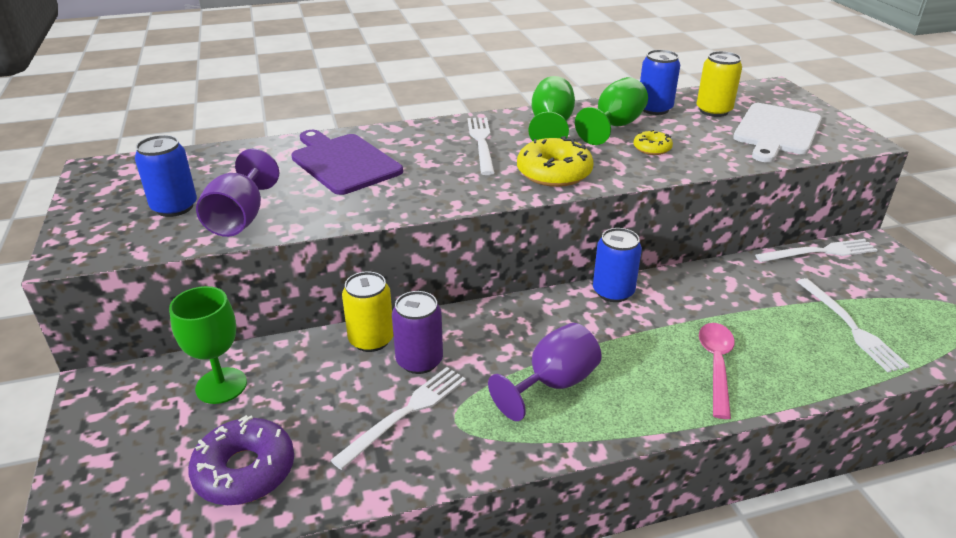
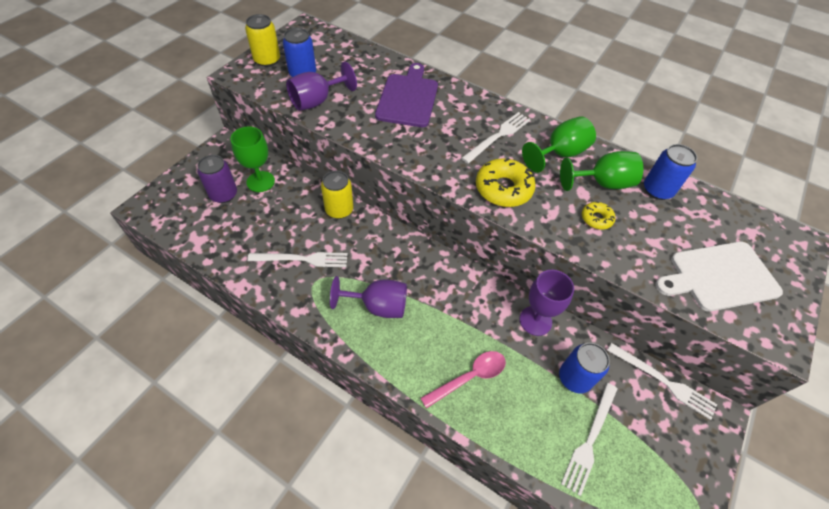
camera: 45 degrees right, 20 degrees up
purple donut [188,415,294,505] -> none
purple can [392,291,443,374] -> purple can moved to [197,155,237,203]
blue can [593,228,642,302] -> blue can moved to [559,343,610,393]
yellow can [696,51,742,117] -> yellow can moved to [245,14,280,67]
none -> purple goblet [520,270,574,336]

